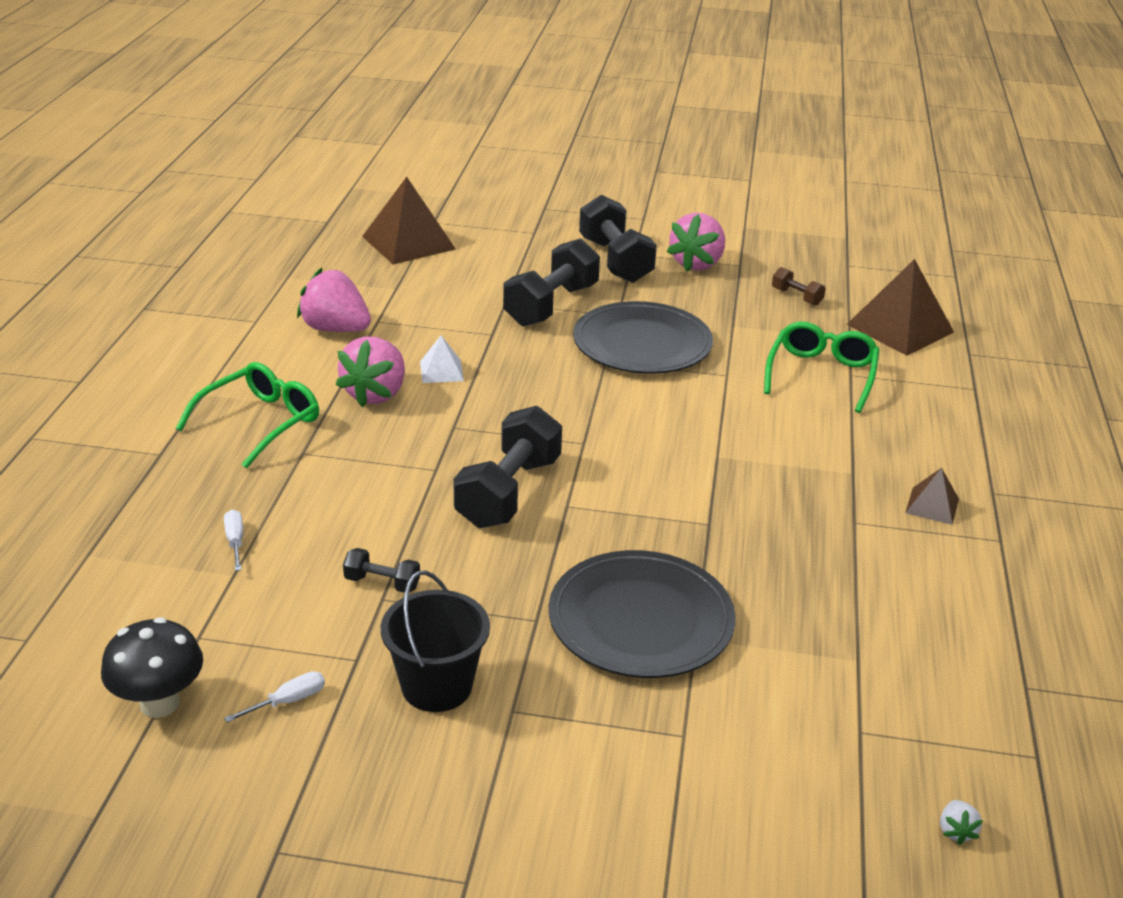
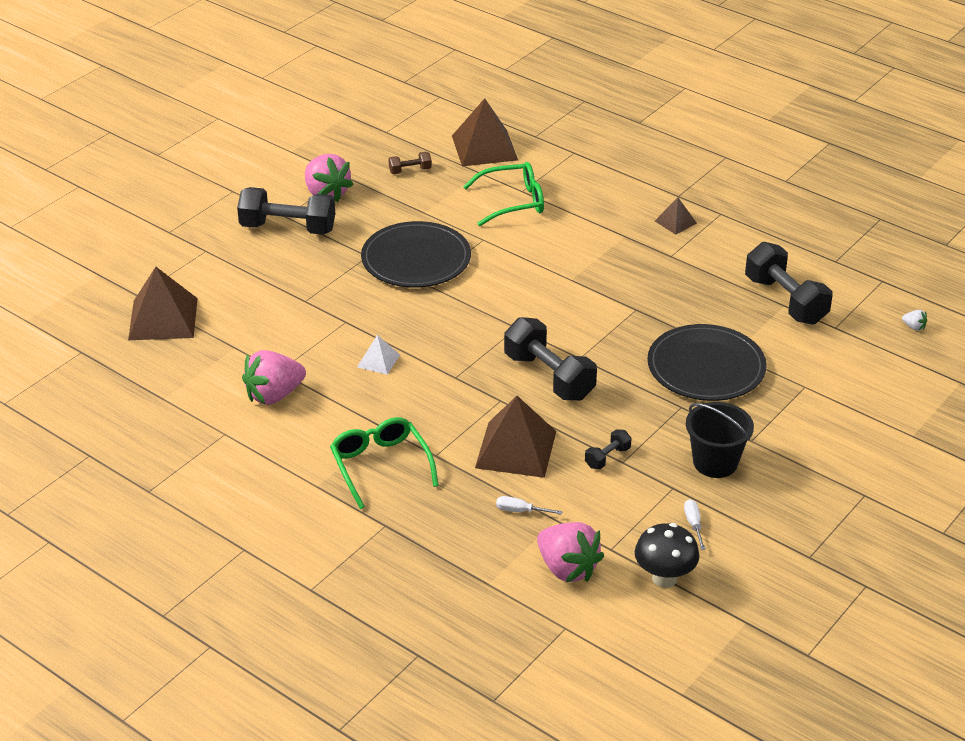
camera: 60 degrees left, 5 degrees up
pink strawberry [336,336,405,408] -> pink strawberry moved to [537,522,604,582]
black dumbbell [503,238,600,326] -> black dumbbell moved to [745,242,833,325]
green glasses [764,321,880,413] -> green glasses turned 120 degrees clockwise [463,162,544,226]
none -> brown pyramid [475,396,556,478]

